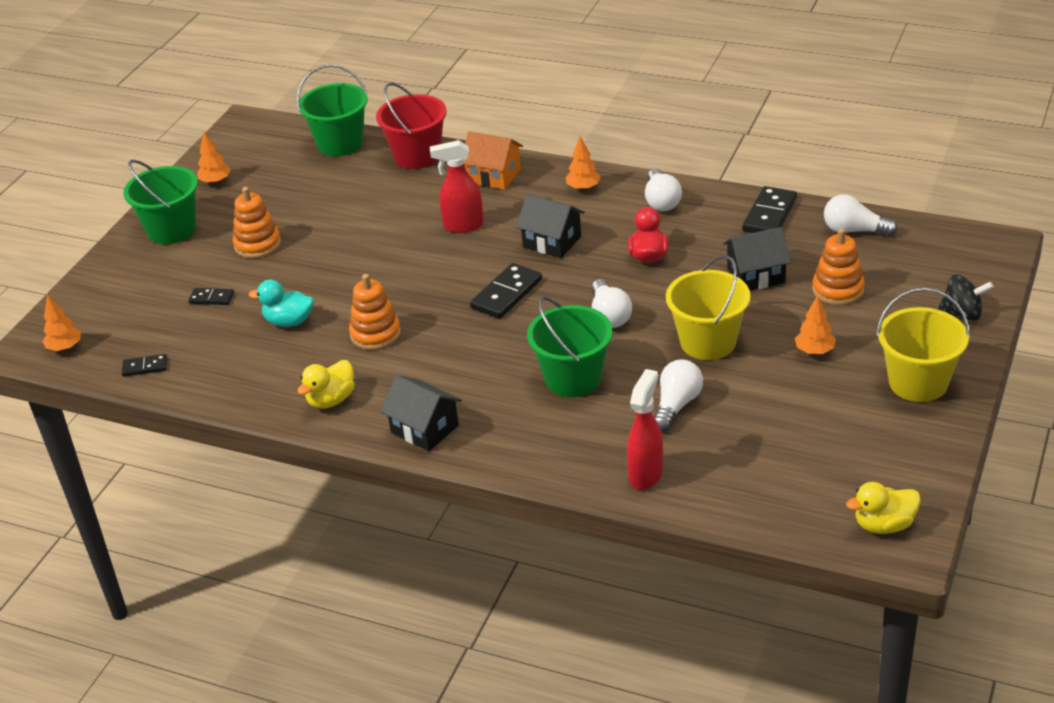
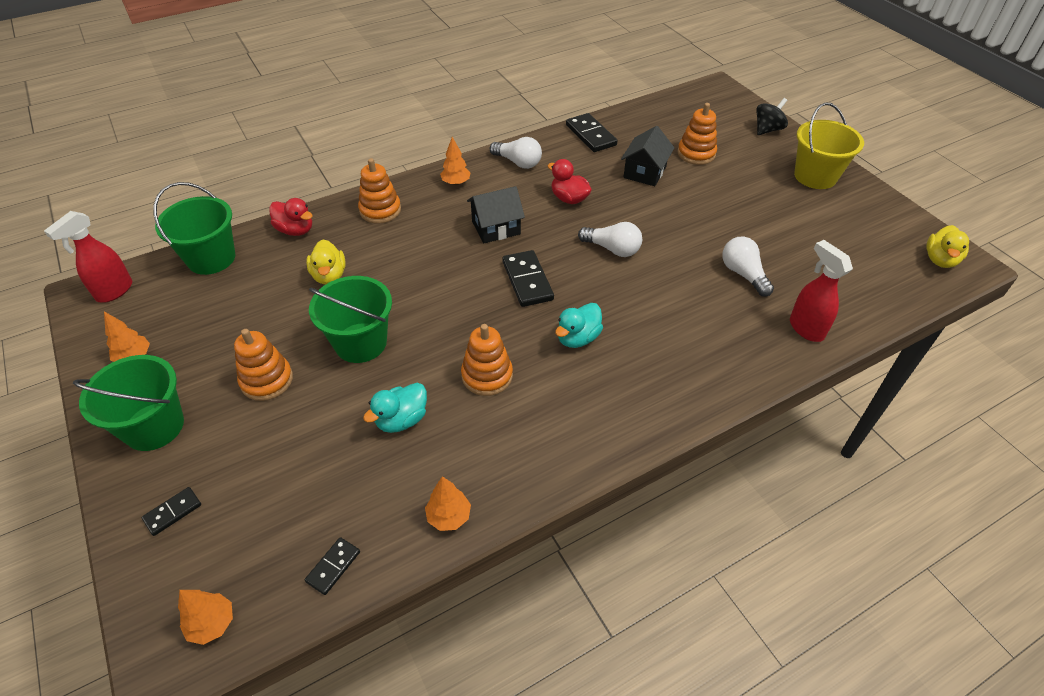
camera: 55 degrees left, 10 degrees up
black domino [188,288,234,305] -> black domino moved to [142,487,201,536]
yellow duck [297,360,355,409] -> yellow duck moved to [306,239,346,285]
red bucket [376,83,447,169] -> red duck [269,198,313,236]
black house [381,375,462,452] -> none
red spray bottle [430,140,484,233] -> red spray bottle moved to [44,211,132,303]
orange house [464,131,523,190] -> orange stacking toy [358,158,401,223]
green bucket [527,296,613,397] -> green bucket moved to [309,276,392,363]
yellow bucket [666,255,751,360] -> none
orange tree [795,295,836,354] -> orange tree moved to [425,476,471,531]
white light bulb [824,194,898,236] -> none
none -> turquoise duck [555,303,603,348]

